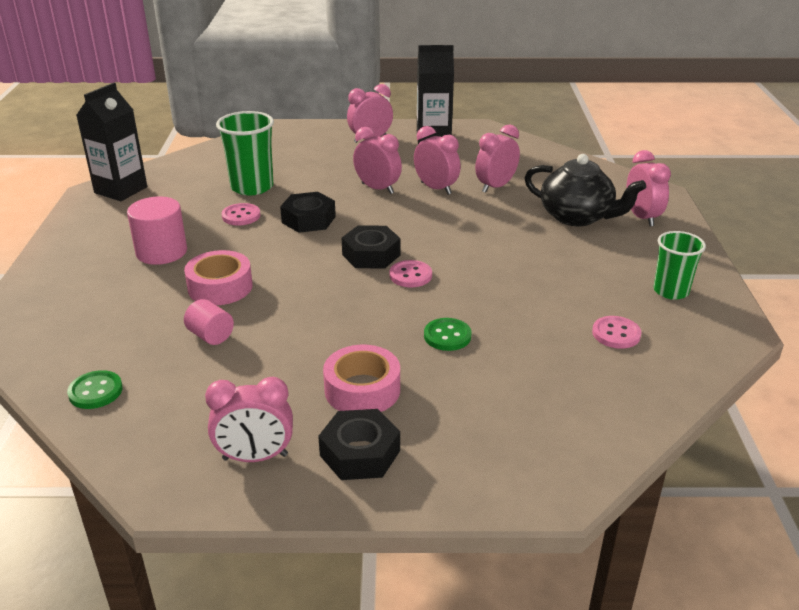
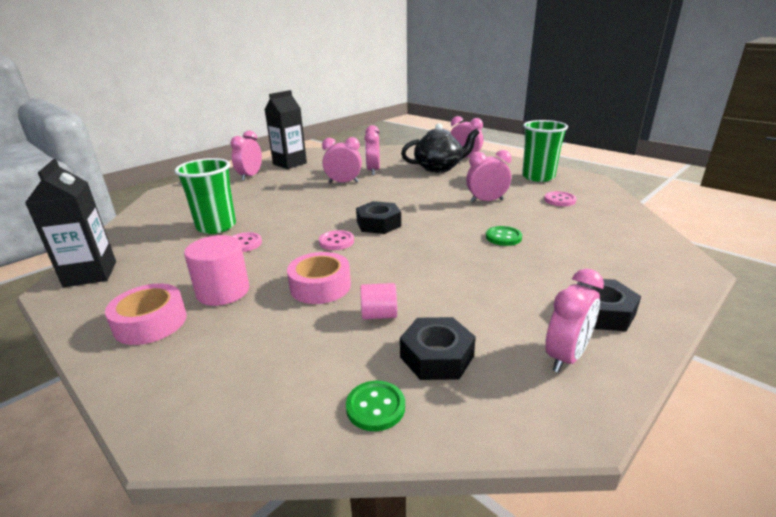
camera: 45 degrees left, 5 degrees down
black nut [280,192,336,233] -> black nut moved to [400,317,476,380]
pink tape [323,345,400,412] -> pink tape moved to [105,283,187,345]
pink clock [353,127,402,194] -> pink clock moved to [466,150,511,202]
pink button [390,260,432,287] -> pink button moved to [319,230,354,250]
green cup [653,231,706,300] -> green cup [522,120,568,182], size x1.50

